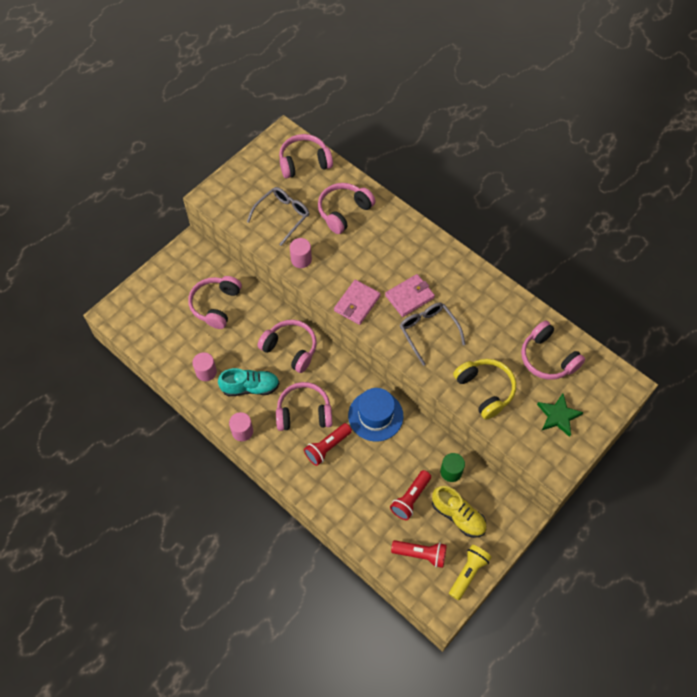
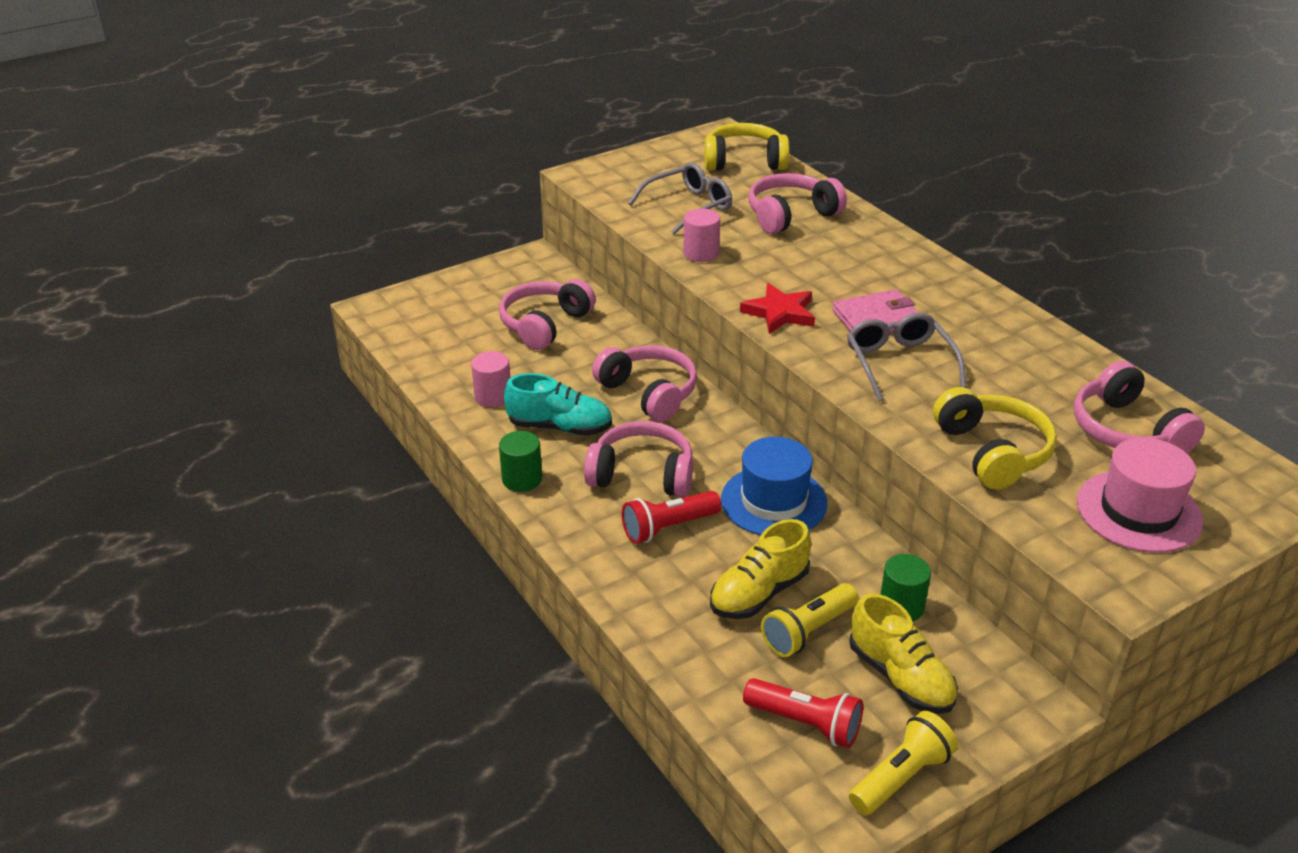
camera: 15 degrees right, 25 degrees down
pink cylinder [229,412,253,441] -> green cylinder [499,431,542,492]
pink headphones [279,134,333,178] -> yellow headphones [704,123,790,171]
pink wallet [334,280,381,325] -> red star [740,283,815,334]
red flashlight [390,470,431,520] -> yellow flashlight [761,583,859,657]
green star [537,394,584,437] -> pink hat [1077,438,1203,553]
none -> yellow shoe [710,519,811,619]

